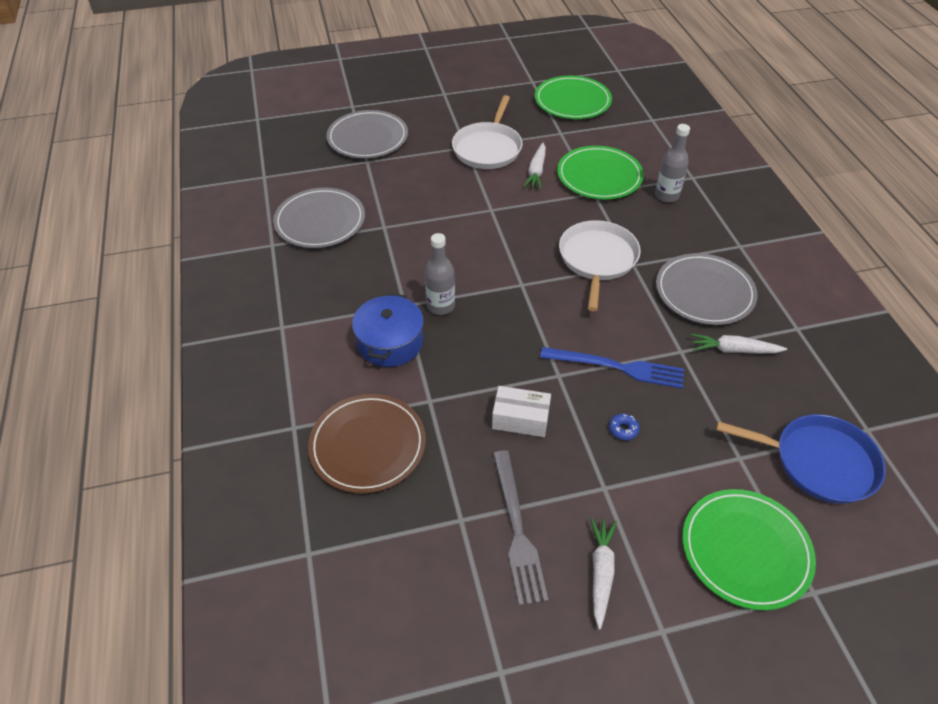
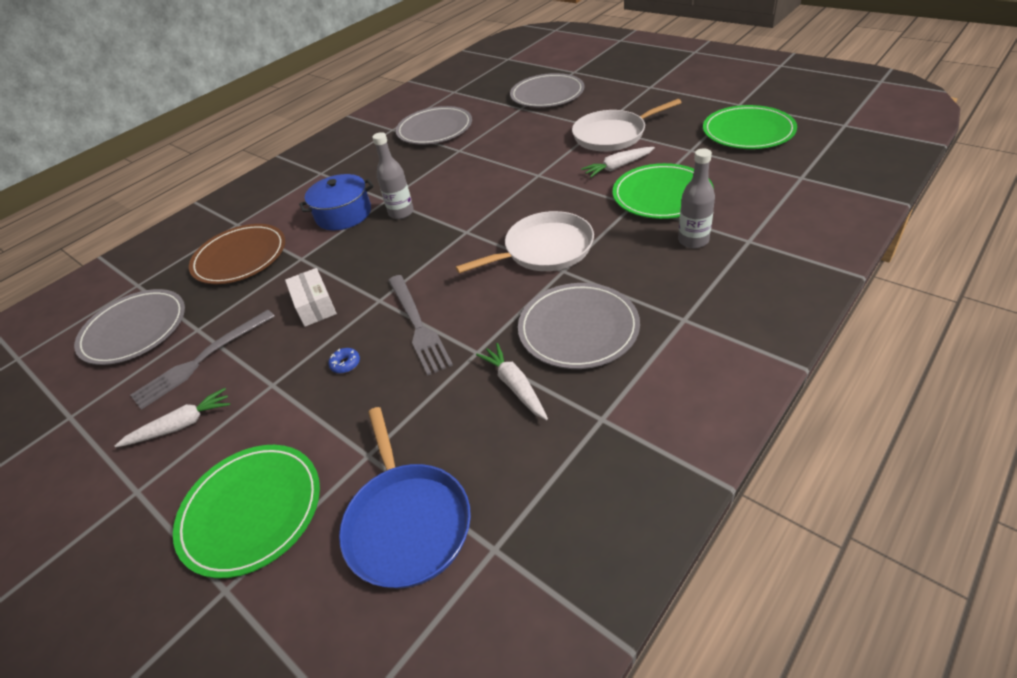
camera: 60 degrees right, 5 degrees down
blue fork [540,347,684,389] -> grey fork [388,275,453,376]
none -> grey plate [74,289,185,365]

